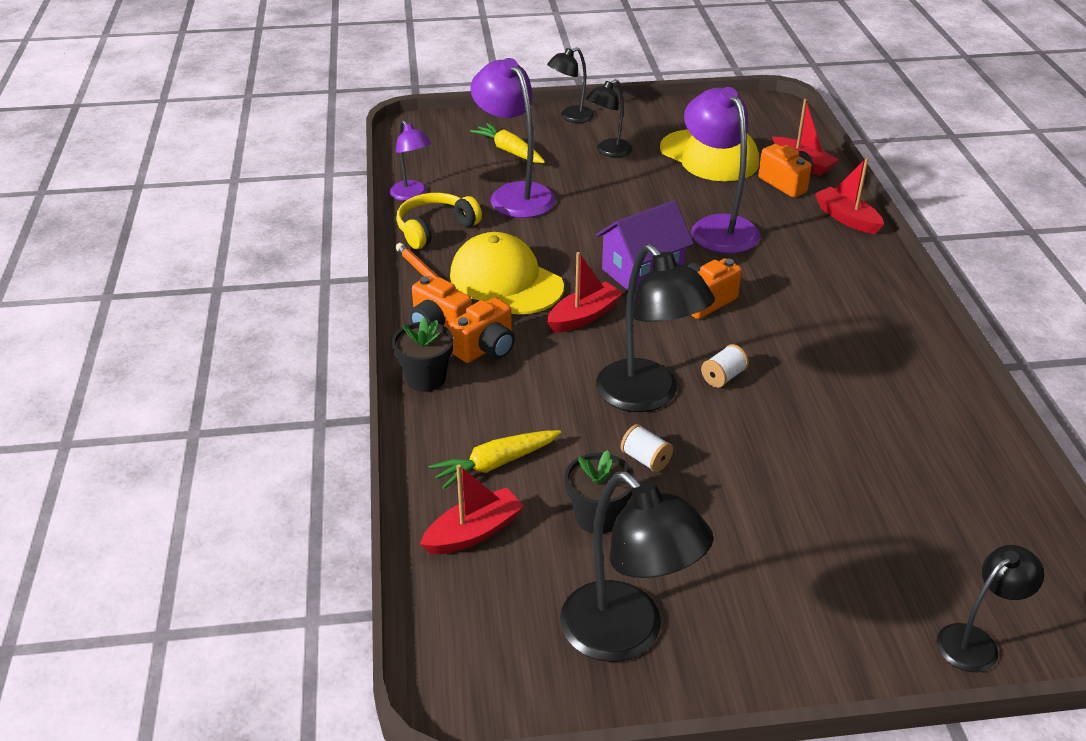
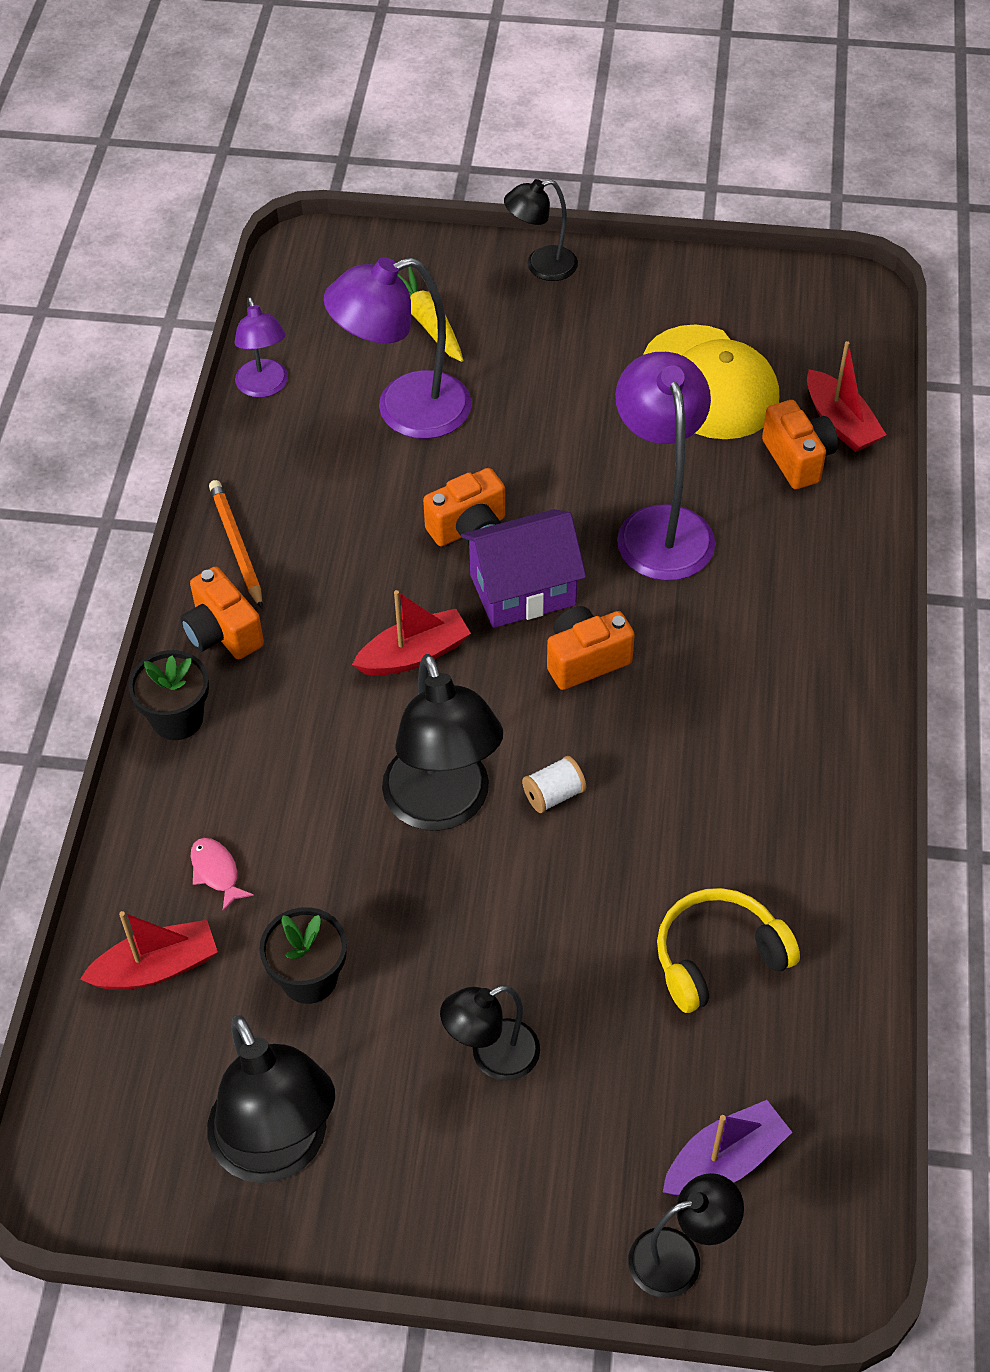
camera: 15 degrees right, 15 degrees up
yellow headphones [396,193,482,249] -> yellow headphones moved to [657,888,800,1013]
yellow carrot [429,430,561,489] -> pink fish [191,838,254,911]
yellow cap [450,232,564,314] -> none
orange camera [450,297,515,363] -> orange camera moved to [423,468,505,546]
purple lamp [470,58,556,218] -> purple lamp turned 90 degrees counterclockwise [324,257,472,439]
black lamp [586,79,632,157] -> black lamp moved to [440,985,540,1081]
white spool [621,424,673,472] -> none
red boat [815,158,884,234] -> none
none -> purple boat [663,1100,792,1195]

